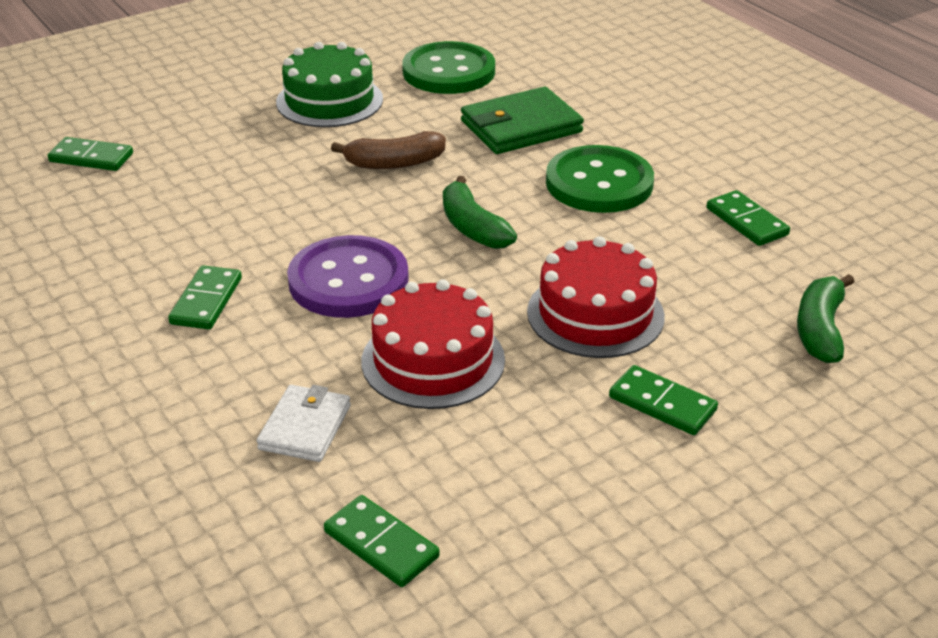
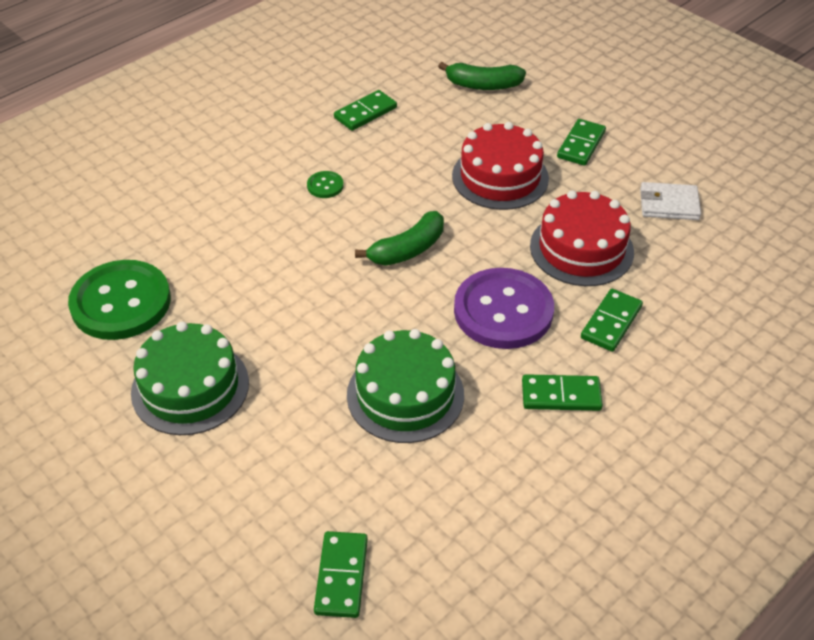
camera: 100 degrees left, 10 degrees up
white wallet [257,385,351,462] -> white wallet moved to [640,182,701,220]
green domino [324,495,440,587] -> green domino moved to [581,289,643,352]
brown banana [331,131,446,169] -> none
green wallet [461,87,584,154] -> none
green button [546,145,654,213] -> green button [307,171,344,198], size x0.41
none -> green cake [347,329,464,443]

